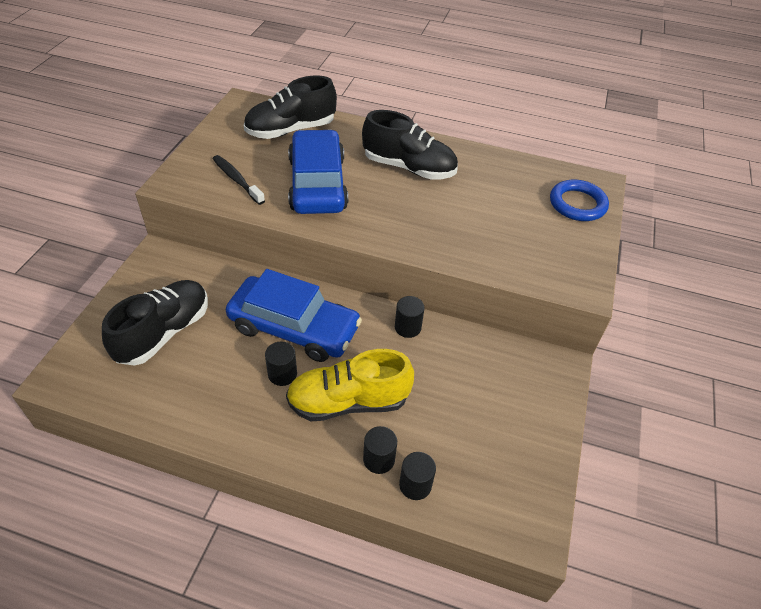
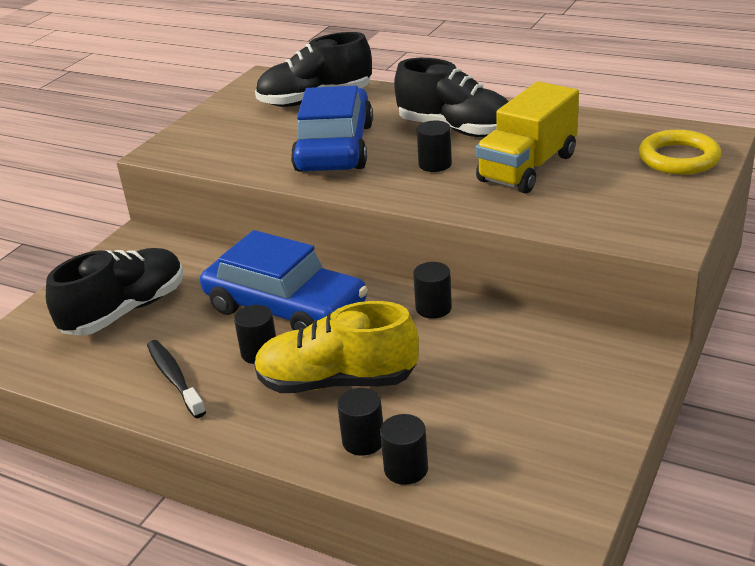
camera: 15 degrees right, 15 degrees down
black toothbrush [213,155,265,205] -> black toothbrush moved to [147,340,206,418]
blue ring [550,180,609,221] -> yellow ring [639,130,721,175]
none -> black cylinder [417,120,452,172]
none -> yellow truck [476,81,579,194]

